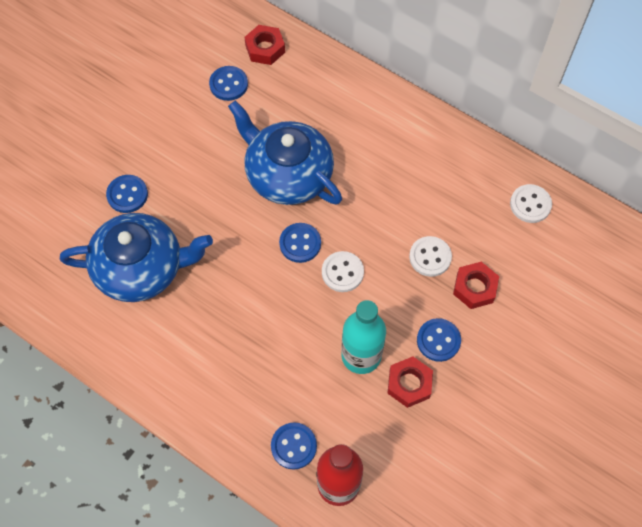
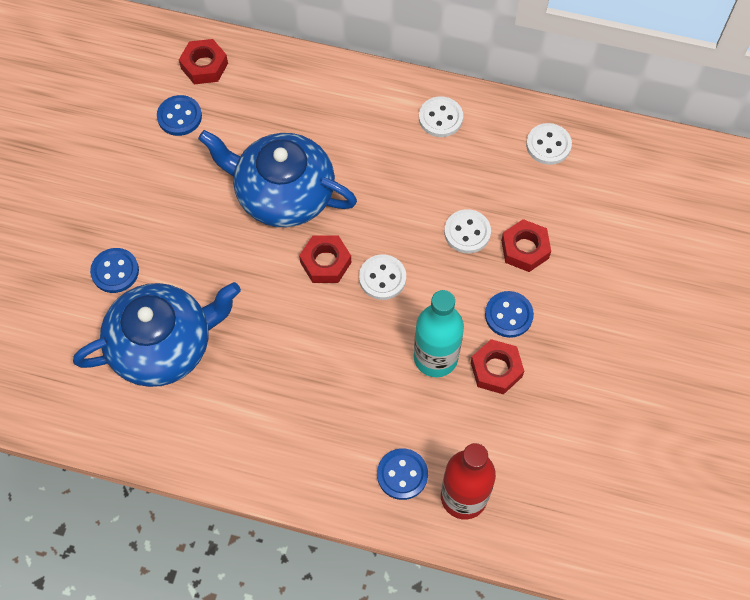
camera: 20 degrees left, 0 degrees up
blue button [279,223,321,263] -> red nut [299,235,351,283]
none -> white button [419,97,463,137]

